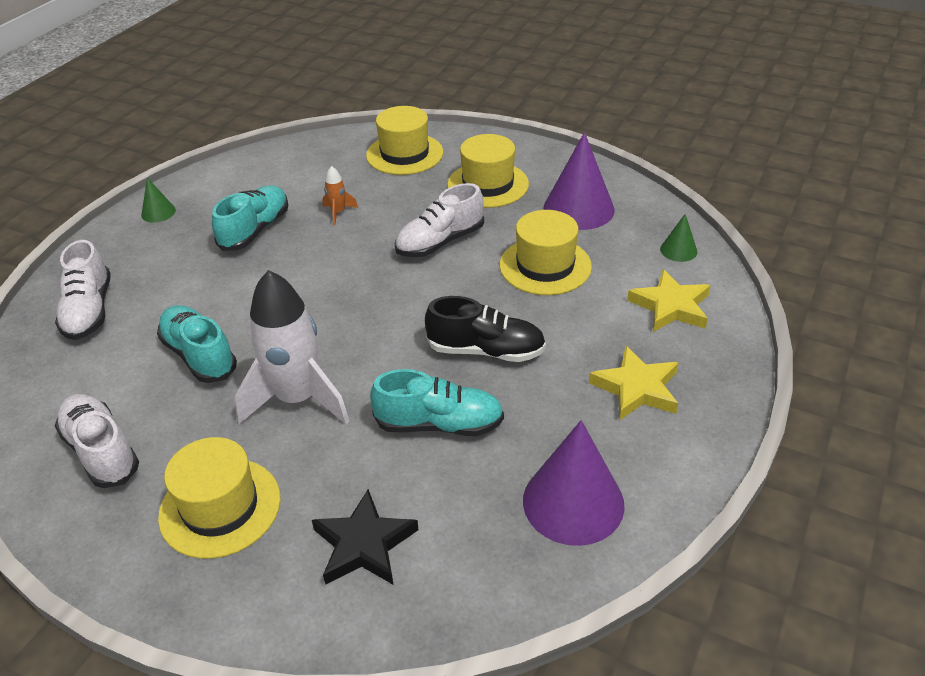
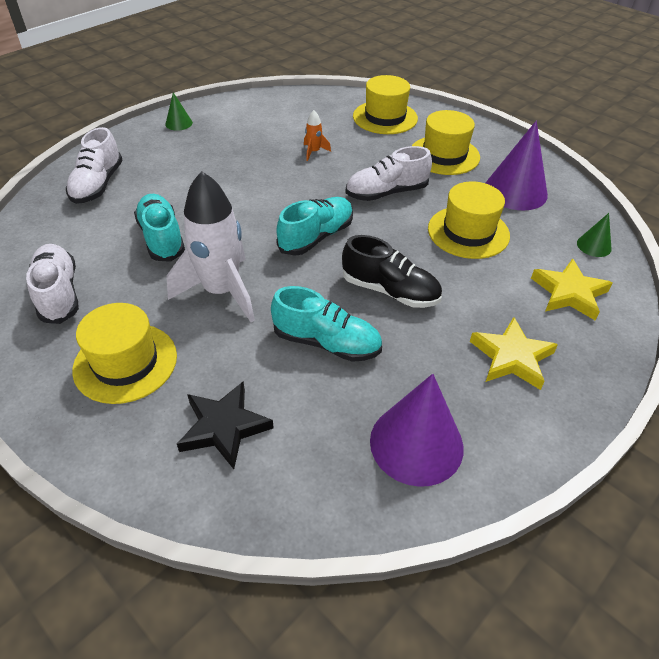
camera: 15 degrees right, 5 degrees up
turquoise shoe [212,185,288,251] -> turquoise shoe moved to [276,197,353,256]

